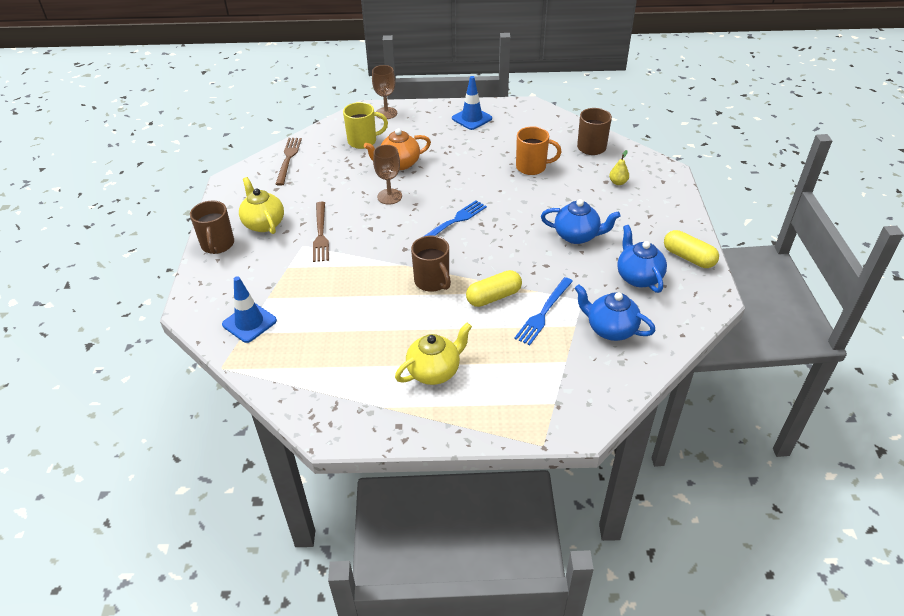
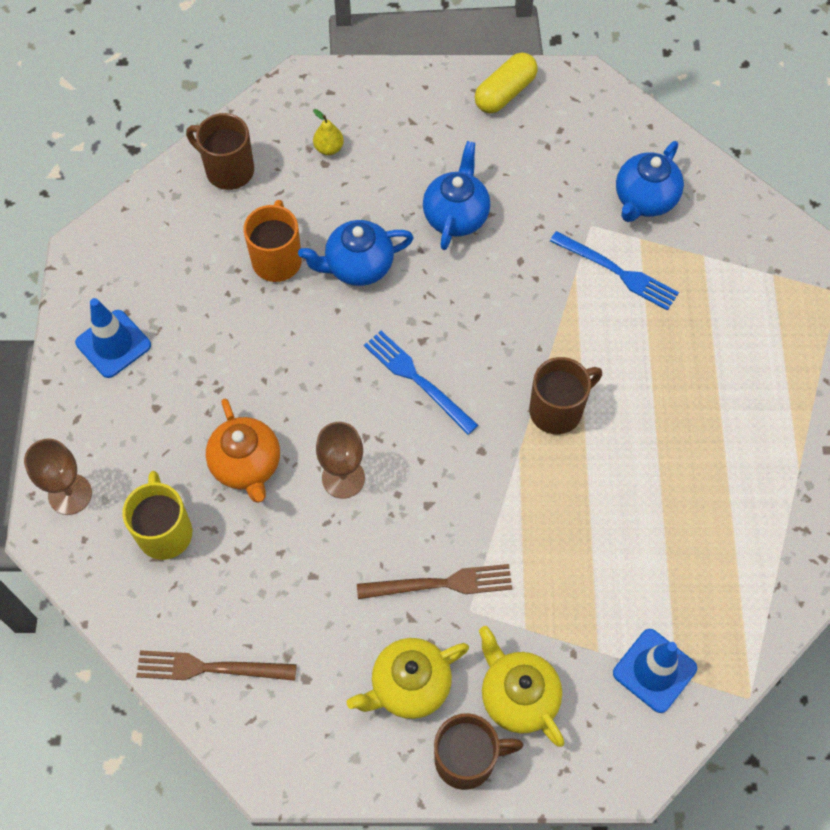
camera: 90 degrees left, 20 degrees up
yellow teapot [395,323,472,385] -> yellow teapot moved to [479,626,564,747]
yellow capsule [466,270,522,307] -> none
blue teapot [617,225,667,293] -> blue teapot moved to [298,220,414,286]

